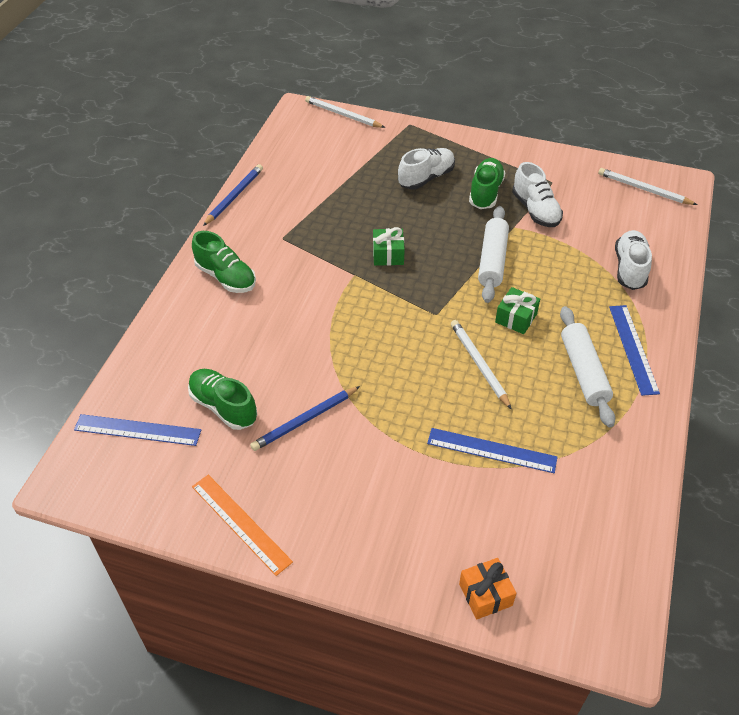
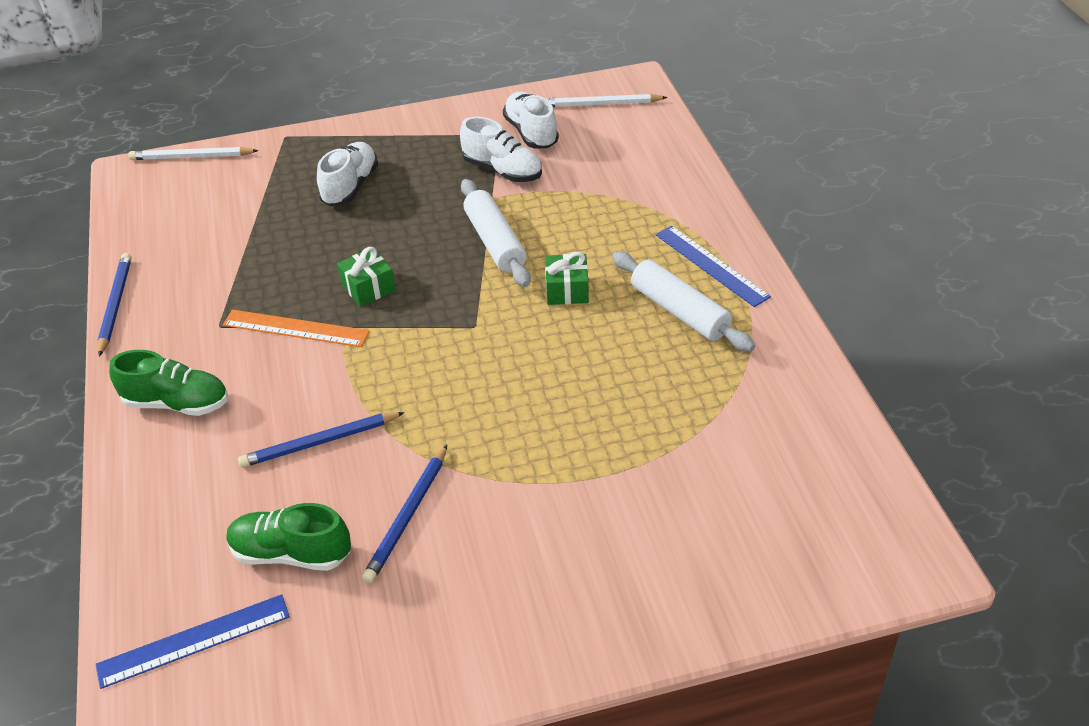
camera: 30 degrees left, 5 degrees down
orange ruler [192,475,293,576] -> orange ruler moved to [223,310,370,347]
blue ruler [427,428,557,473] -> none
white pencil [451,320,512,410] -> none
orange gift [459,558,516,619] -> none
green shoe [469,158,505,209] -> none
white shoe [615,230,652,290] -> white shoe moved to [503,92,559,148]
none -> blue pencil [238,412,405,468]

